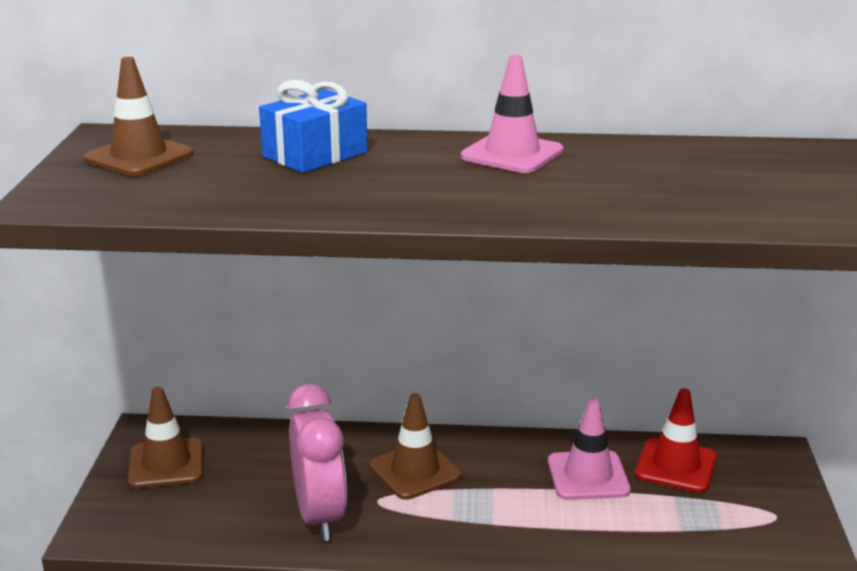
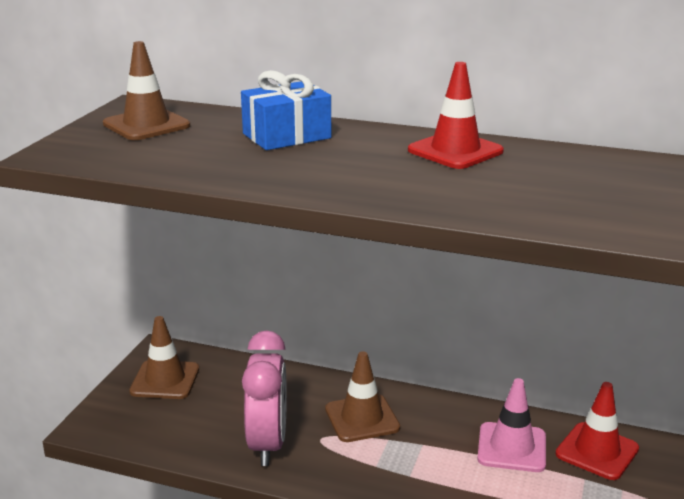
camera: 15 degrees right, 0 degrees up
pink traffic cone [461,54,564,173] -> red traffic cone [408,62,504,169]

